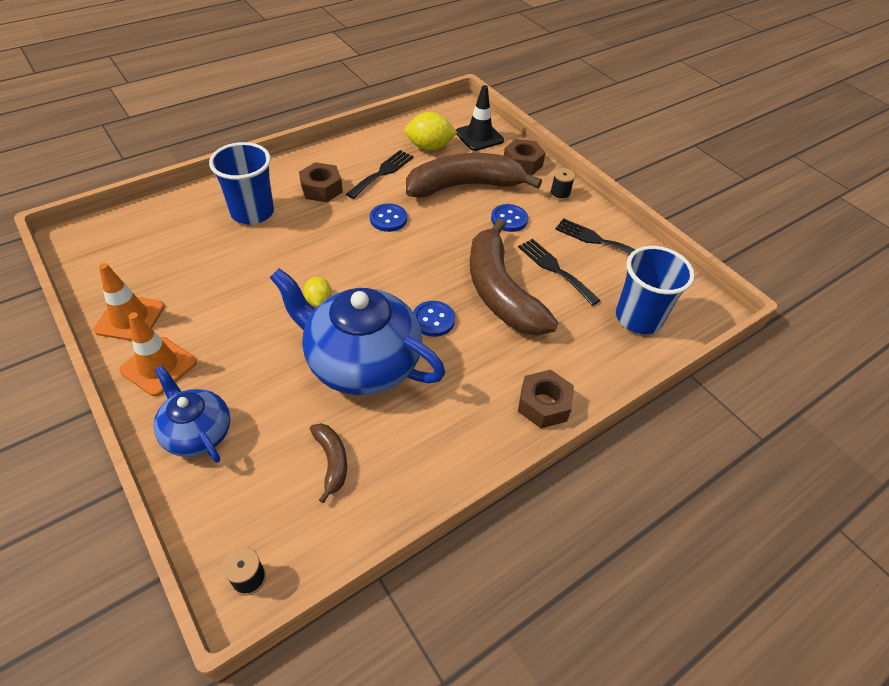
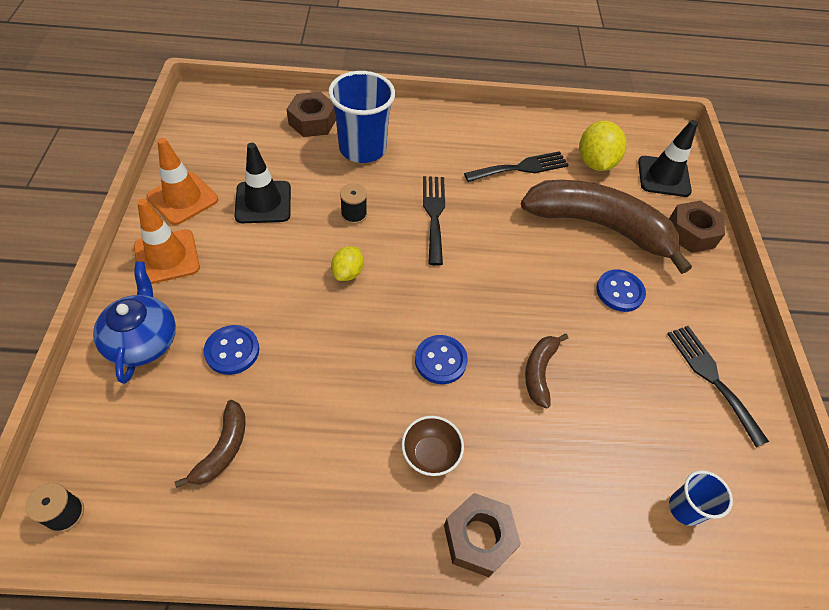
camera: 35 degrees right, 5 degrees up
blue teapot [270,268,445,395] -> none
brown nut [299,162,343,202] -> brown nut moved to [287,92,336,137]
blue button [370,203,407,232] -> blue button moved to [204,325,259,375]
yellow lemon [404,112,457,151] -> yellow lemon turned 60 degrees clockwise [579,121,627,171]
brown banana [470,218,558,336] -> brown banana [525,334,568,409], size x0.44
black fork [518,239,600,306] -> black fork moved to [423,176,445,266]
black spool [550,168,575,201] -> black spool moved to [340,183,367,224]
blue cup [616,246,695,334] -> blue cup [669,470,733,526], size x0.52
none -> black traffic cone [234,143,291,223]
none -> brown bowl [401,416,464,476]

